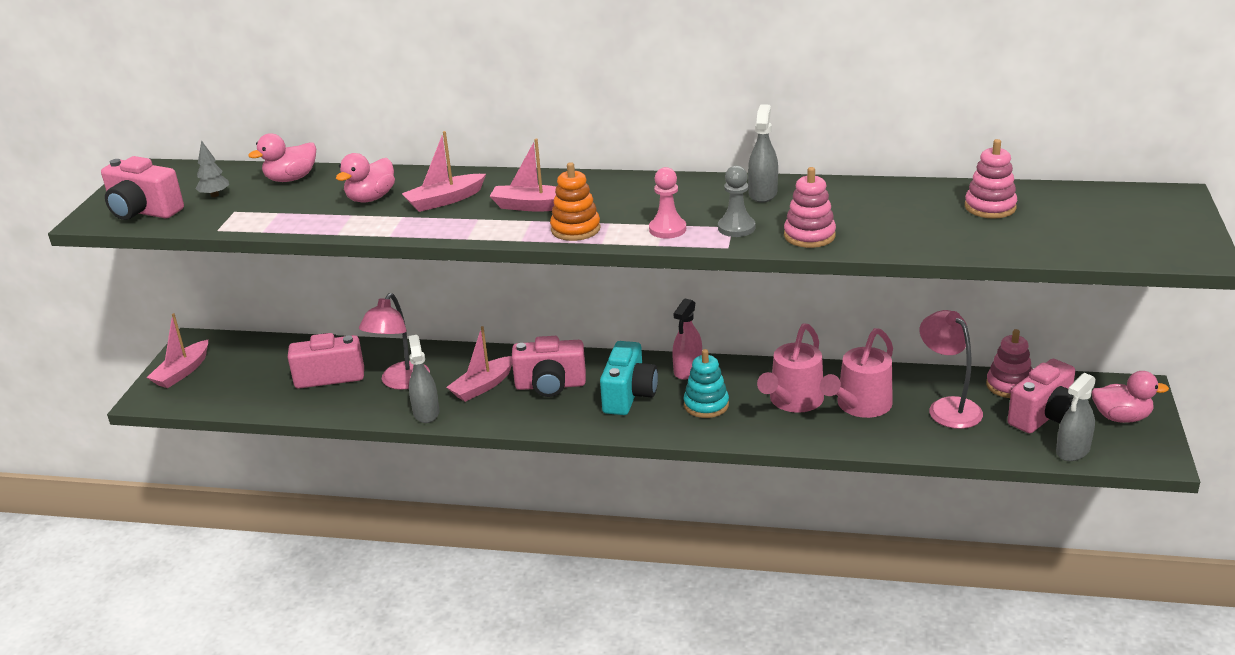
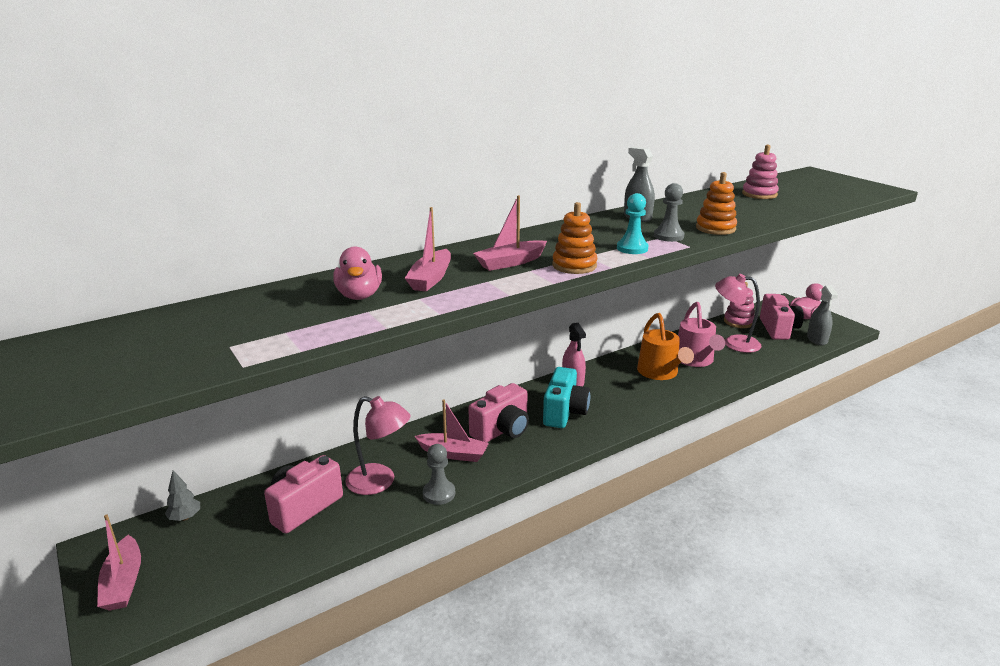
camera: 45 degrees left, 5 degrees down
pink camera [101,156,184,220] -> none
grey tree [195,140,229,197] -> grey tree moved to [165,470,200,521]
pink duck [248,133,316,182] -> none
pink lamp [359,293,430,390] -> pink lamp turned 45 degrees counterclockwise [345,396,411,495]
grey spray bottle [409,335,439,423] -> grey pawn [423,444,455,505]
pink boat [446,326,512,402] -> pink boat turned 75 degrees counterclockwise [414,400,489,462]
turquoise camera [600,341,658,415] -> turquoise camera turned 45 degrees clockwise [543,367,590,428]
pink pawn [649,167,686,239] -> turquoise pawn [617,193,649,254]
turquoise stacking toy [684,349,729,418] -> none
pink watering can [757,323,824,413] -> orange watering can [637,313,694,380]
pink stacking toy [784,167,836,248] -> orange stacking toy [696,172,737,235]

